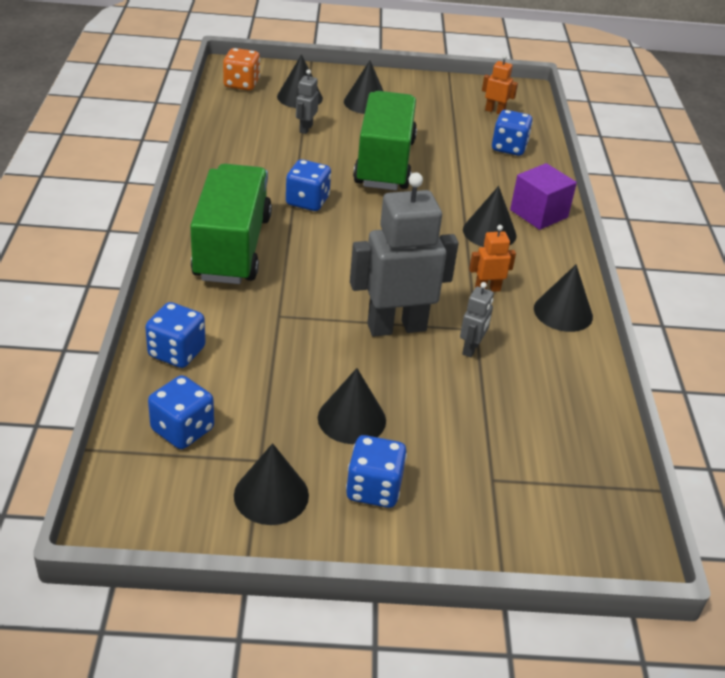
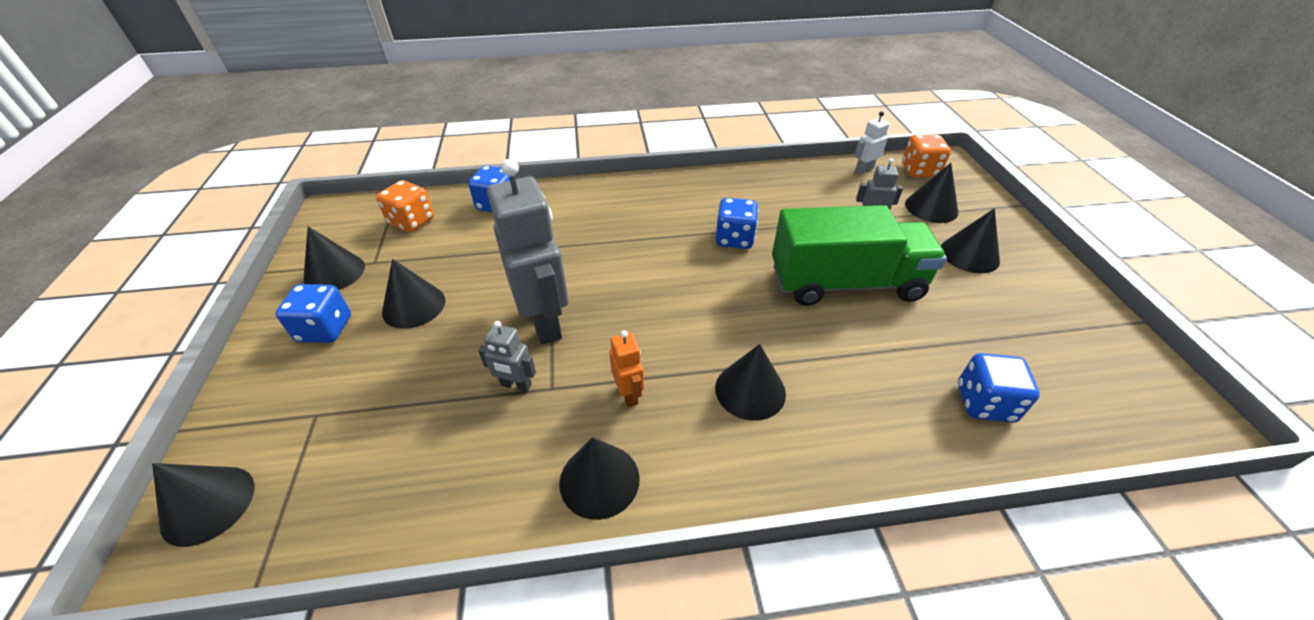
camera: 85 degrees right, 5 degrees up
blue dice [148,375,214,449] -> orange dice [376,180,434,233]
green truck [190,164,272,284] -> none
orange robot [482,55,518,114] -> none
purple cube [510,163,577,230] -> none
none -> black cone [152,463,255,547]
none -> white robot [854,111,890,174]

